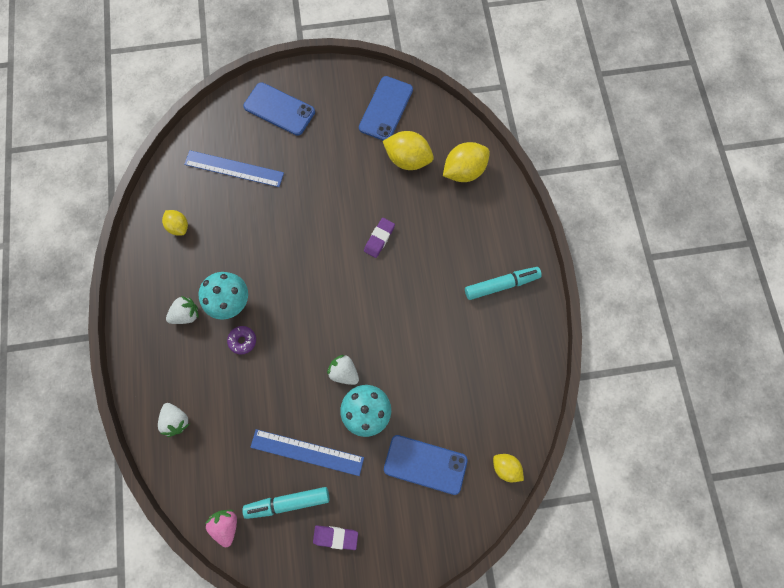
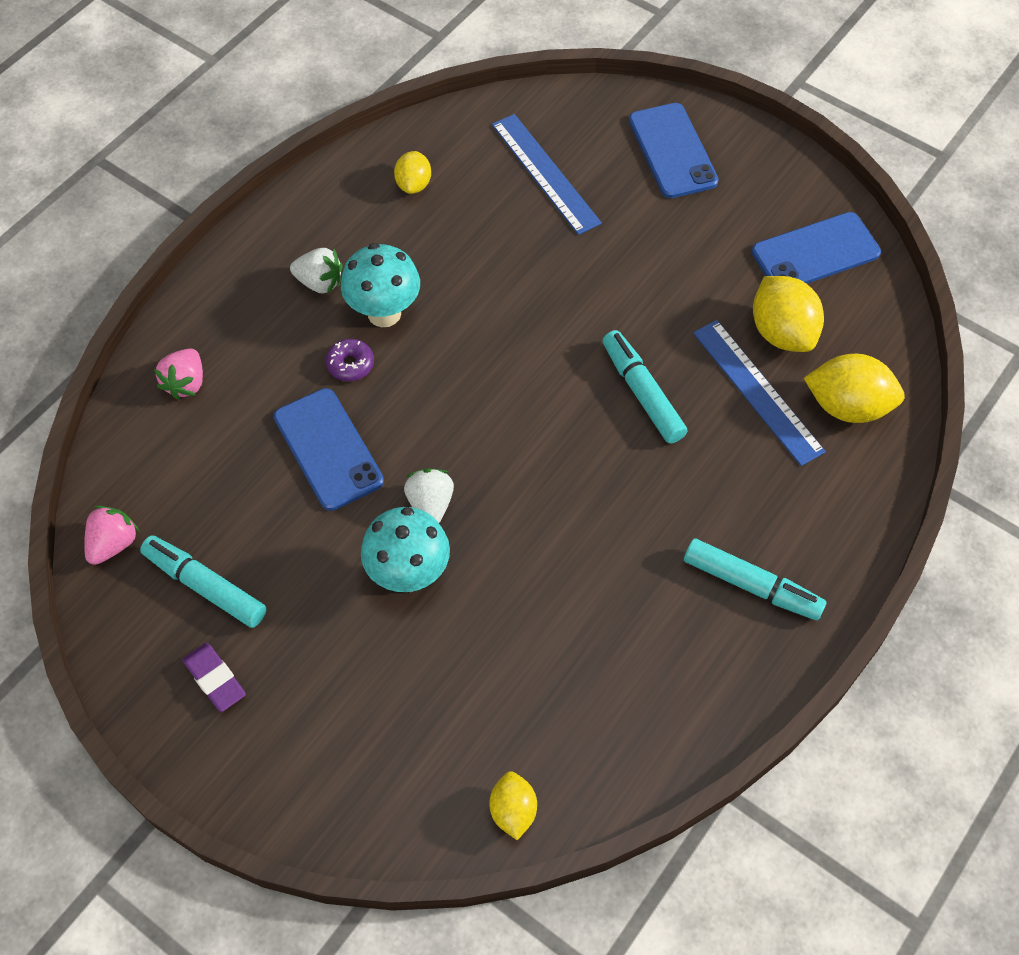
camera: 45 degrees right, 15 degrees down
white strawberry [158,403,189,437] -> pink strawberry [154,349,203,400]
blue ruler [250,429,364,476] -> blue ruler moved to [693,320,826,466]
purple eraser [364,218,395,258] -> turquoise marker [602,330,688,444]
blue phone [384,435,468,495] -> blue phone moved to [274,388,384,511]

